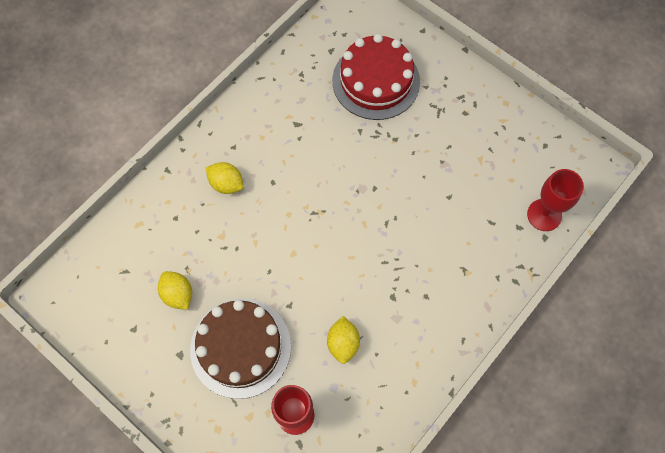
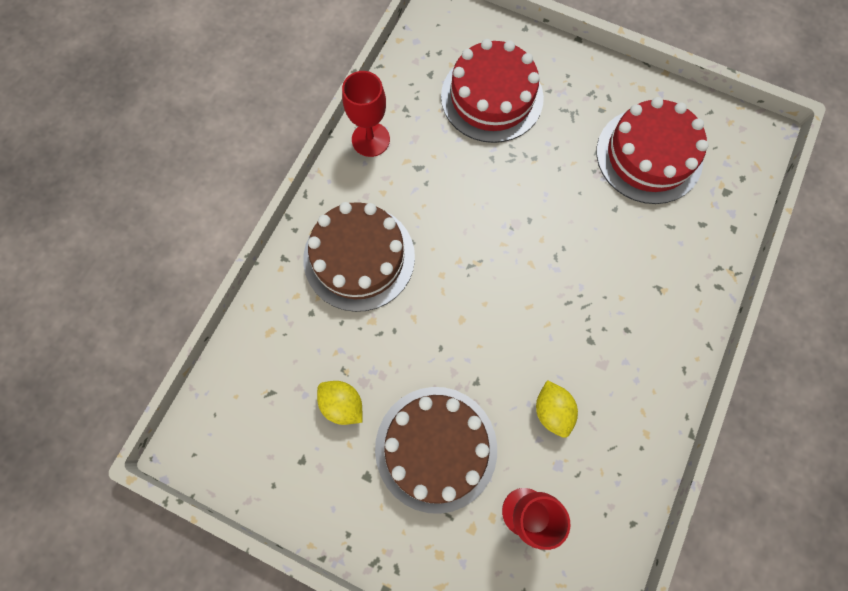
camera: 15 degrees left, 5 degrees up
yellow lemon [206,162,244,194] -> brown cake [303,202,415,312]
red goblet [527,169,584,231] -> red goblet moved to [342,71,390,157]
none -> red cake [596,97,709,204]

